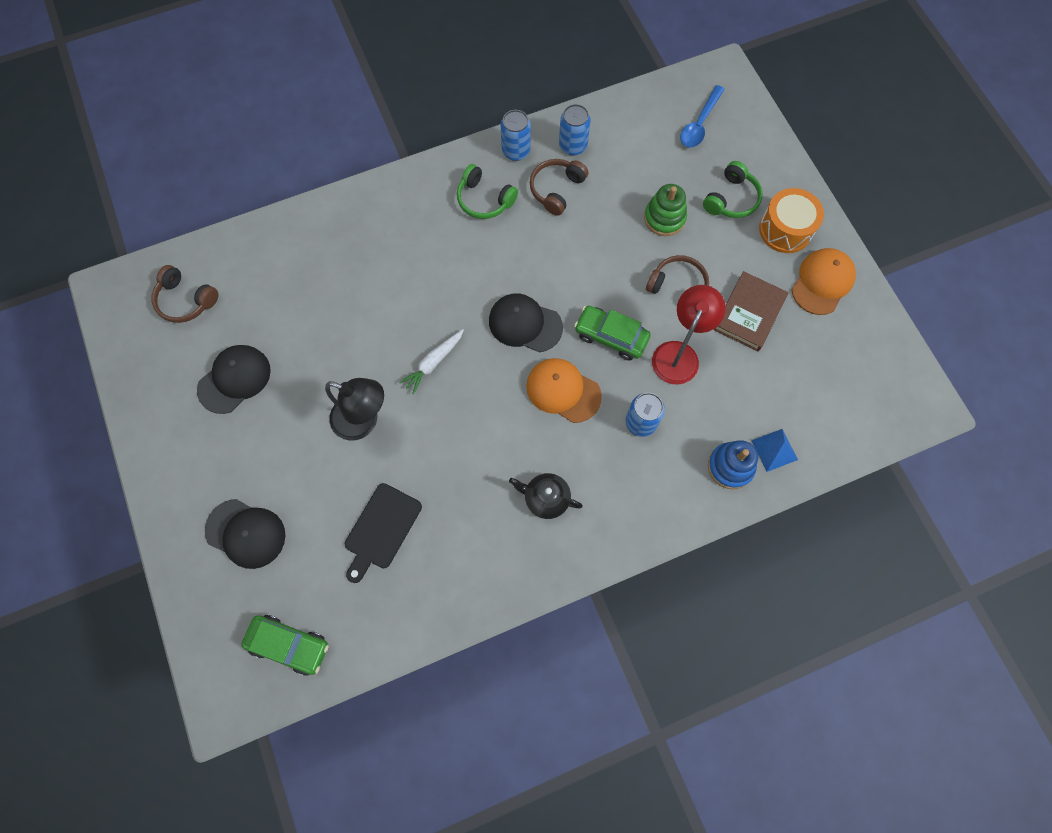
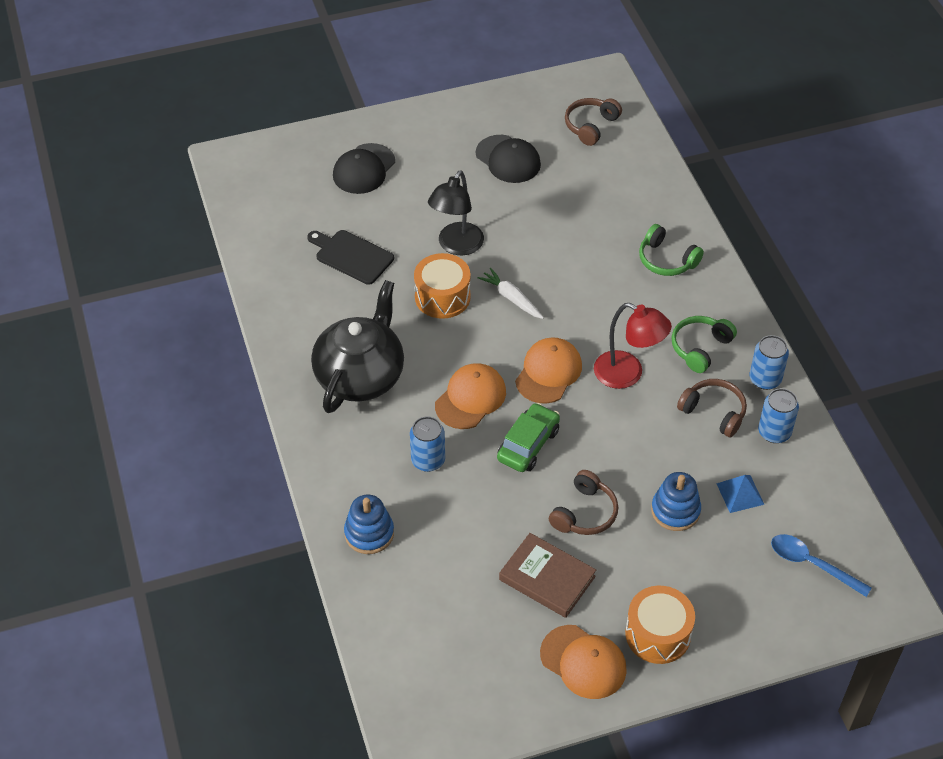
camera: 95 degrees right, 20 degrees down
green car [241,615,329,676] -> none
black cap [489,293,563,352] -> orange cap [515,337,582,404]
black teapot [509,473,583,519] -> black teapot [311,280,404,413], size x2.05
green stacking toy [644,184,687,236] -> blue stacking toy [651,472,701,531]
red lamp [652,285,726,385] -> red lamp moved to [594,303,672,389]
green headphones [703,161,763,218] -> green headphones moved to [639,224,704,276]
blue pyramid [751,429,798,472] -> blue pyramid moved to [716,475,764,513]
none -> orange drum [414,253,471,319]

